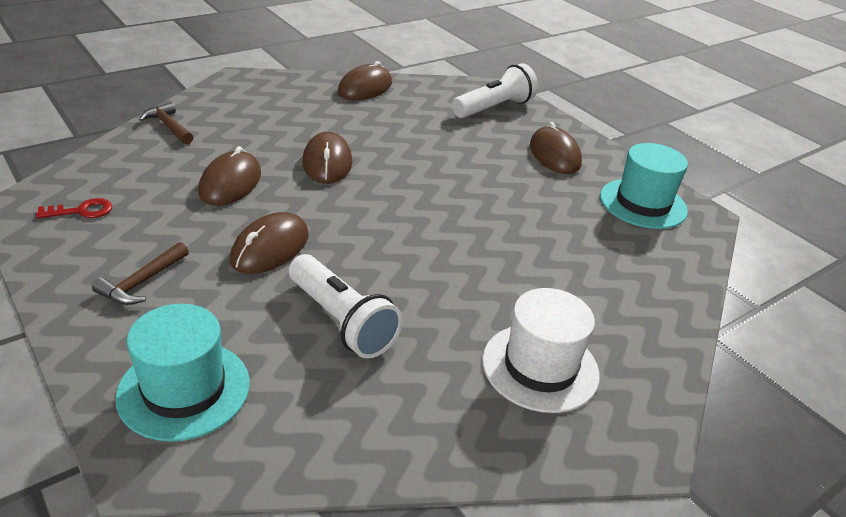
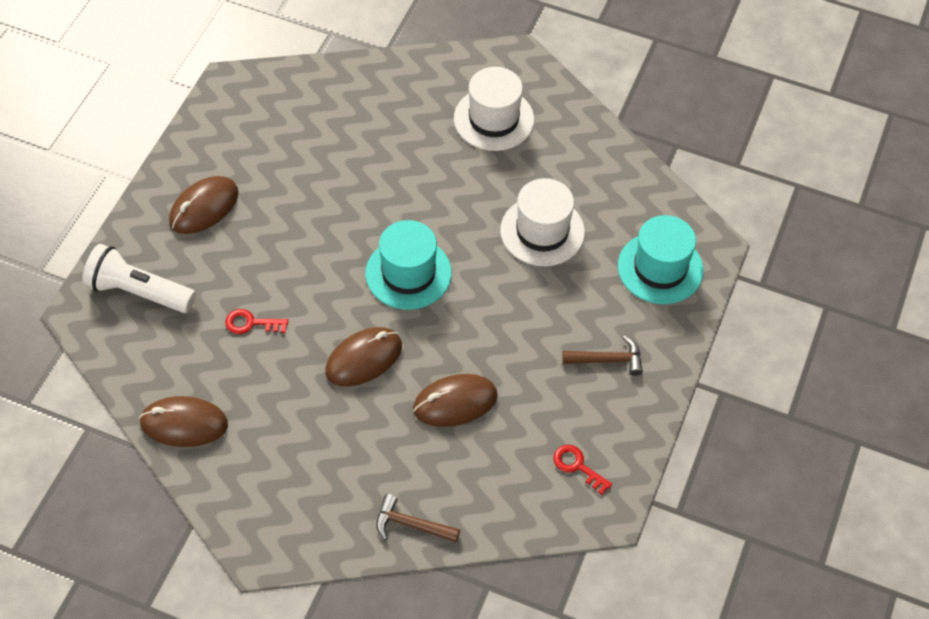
camera: 120 degrees left, 20 degrees up
brown hammer [139,102,193,144] -> brown hammer turned 90 degrees clockwise [376,494,460,542]
brown mouse [230,212,308,274] -> none
white flashlight [289,254,403,359] -> white hat [500,178,585,266]
turquoise hat [600,143,688,229] -> turquoise hat moved to [366,220,452,310]
none -> red key [225,309,288,334]

